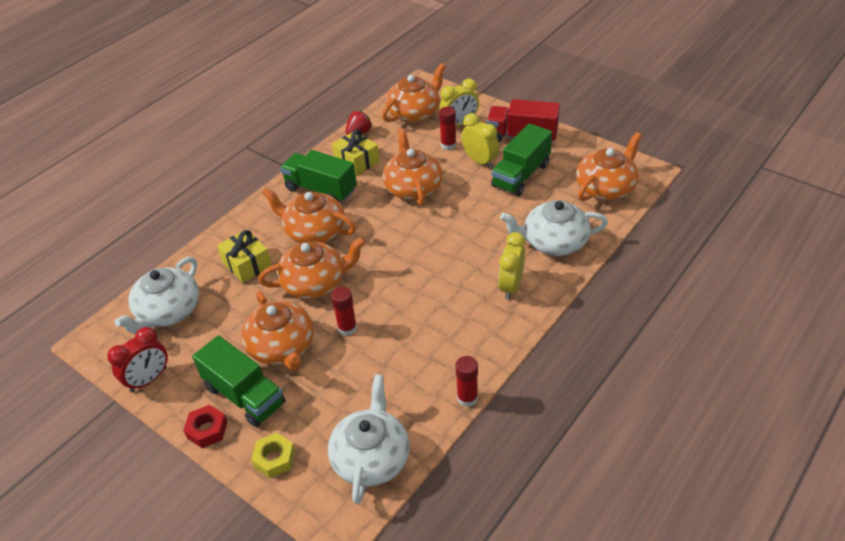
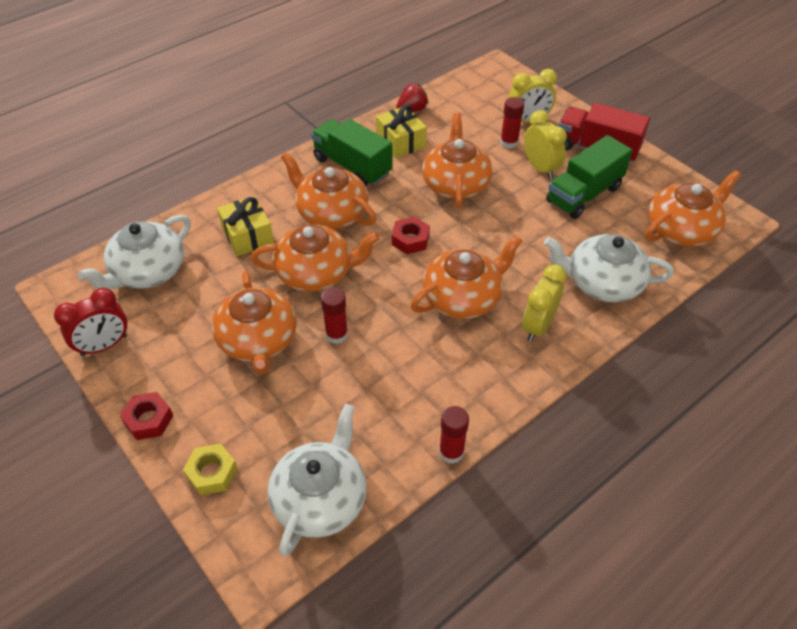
camera: 10 degrees right, 5 degrees up
green truck [192,335,285,427] -> none
orange teapot [382,63,446,122] -> orange teapot moved to [411,235,522,319]
none -> red nut [392,217,430,254]

